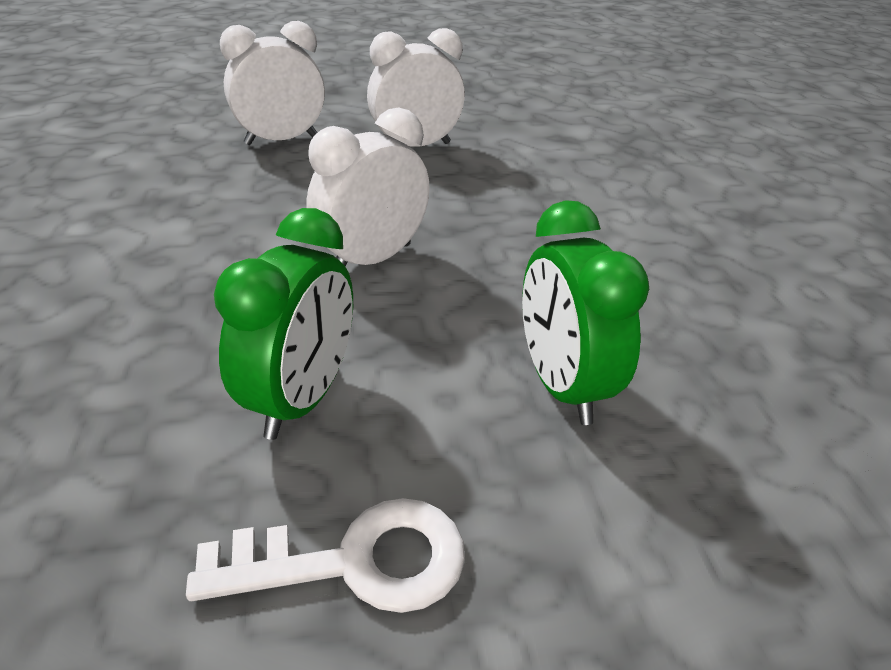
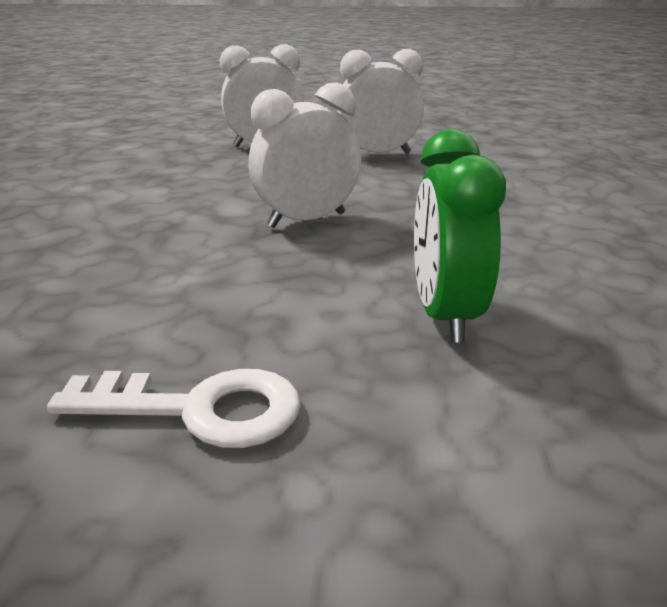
camera: 15 degrees right, 10 degrees down
green clock [214,208,353,440] -> none

